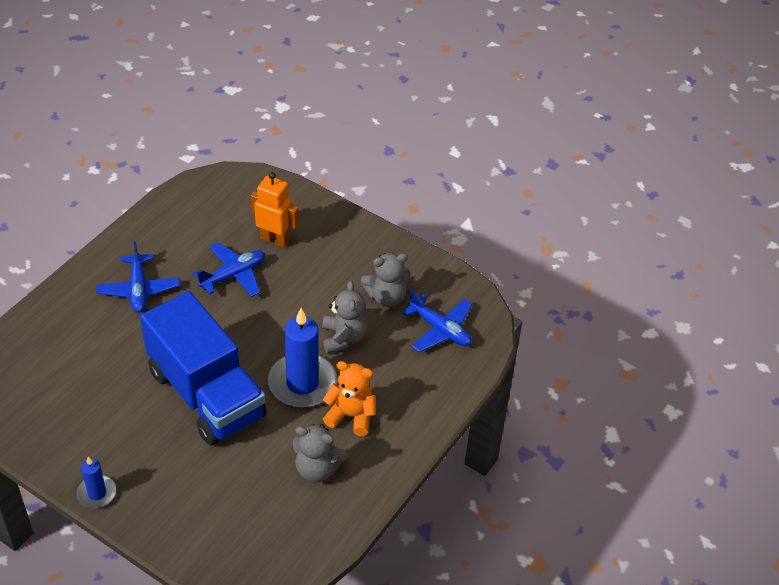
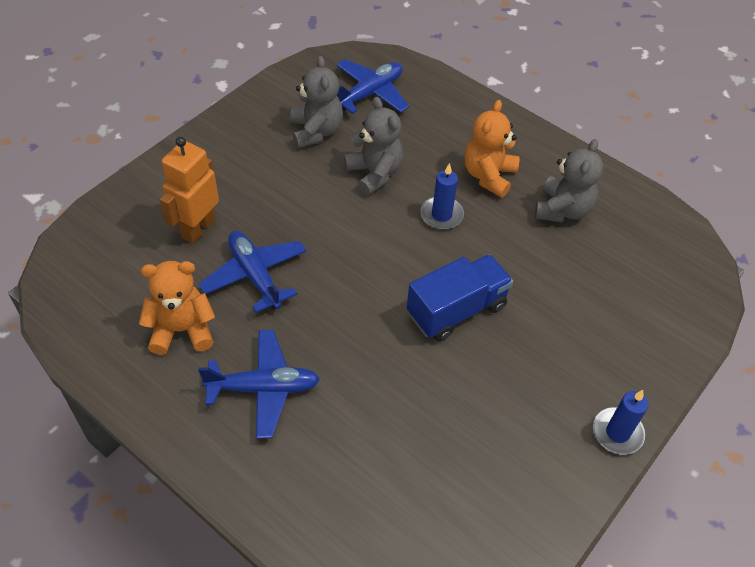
camera: 85 degrees left, 5 degrees up
blue truck [140,291,267,446] -> blue truck [407,254,513,341], size x0.56
blue candle [268,308,337,408] -> blue candle [420,163,464,230], size x0.53
grey teddy bear [322,281,367,353] -> grey teddy bear turned 60 degrees clockwise [344,97,403,195]
none -> orange teddy bear [139,261,215,355]

